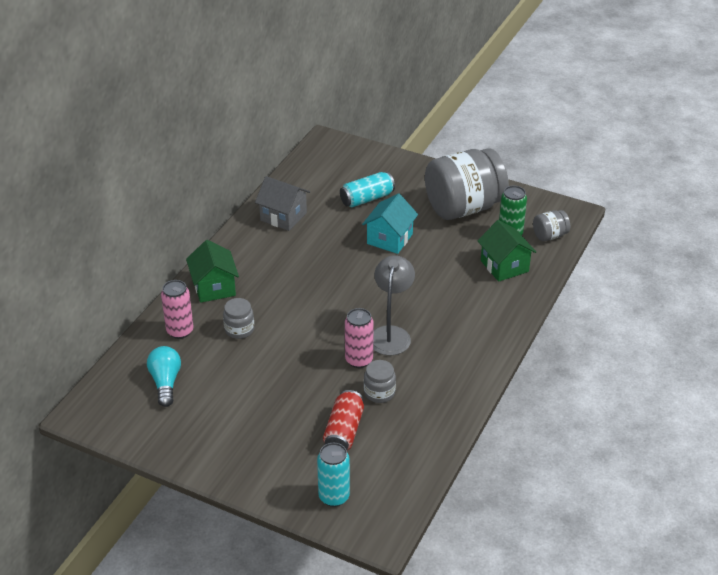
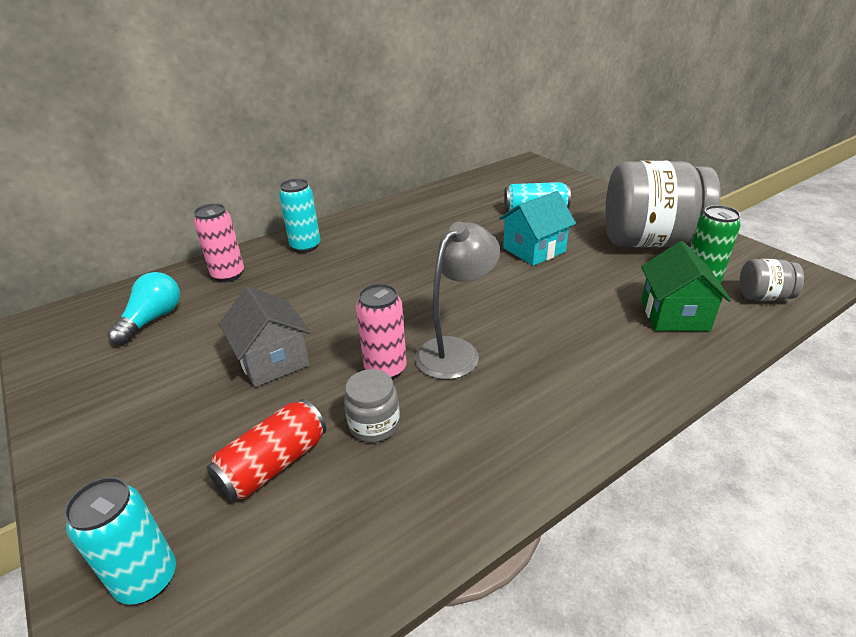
camera: 30 degrees right, 5 degrees down
green house [186,240,239,303] -> turquoise can [279,179,320,253]
grey jar [223,298,254,339] -> none
grey house [255,176,310,231] -> grey house moved to [219,286,311,387]

